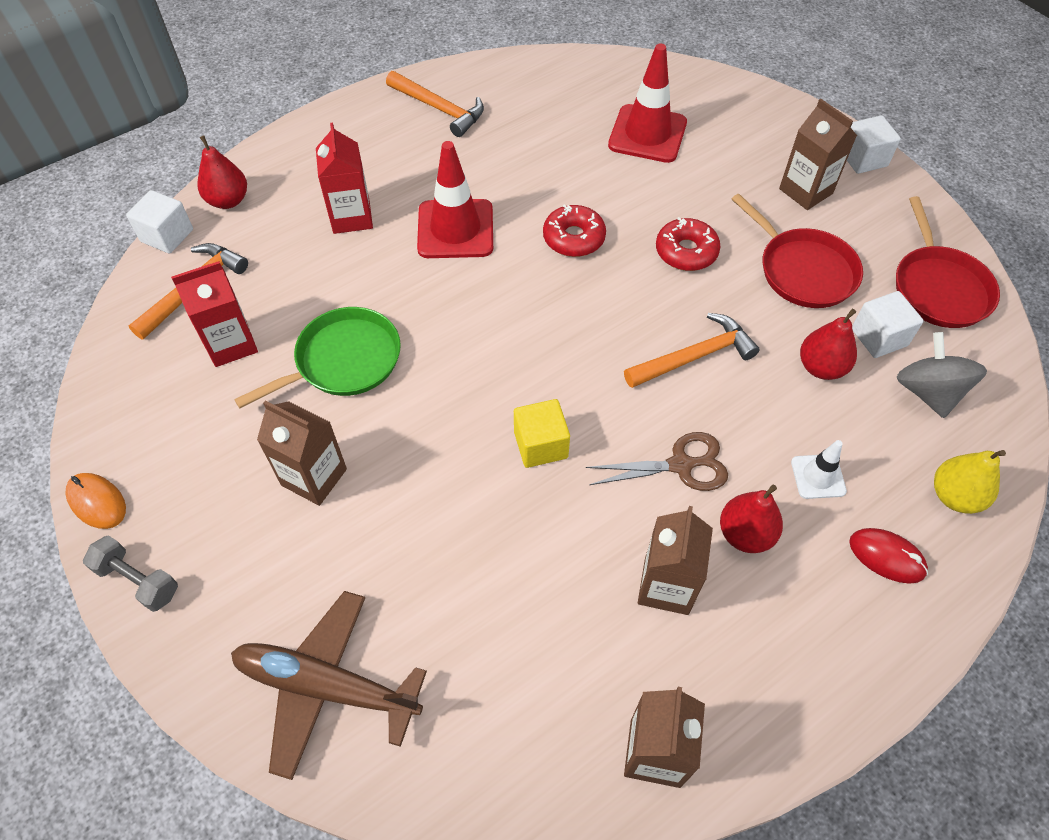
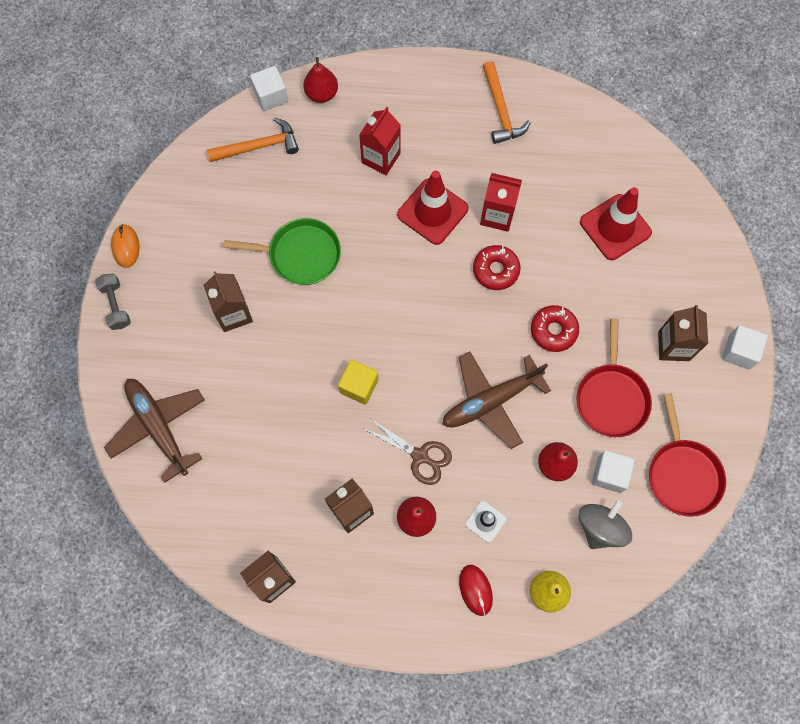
camera: 40 degrees right, 15 degrees up
red carton [171,261,258,367] -> red carton moved to [480,173,522,232]
orange hammer [624,313,760,388] -> brown plane [443,351,551,449]
red pan [896,196,1000,328] -> red pan turned 45 degrees counterclockwise [649,393,726,517]

